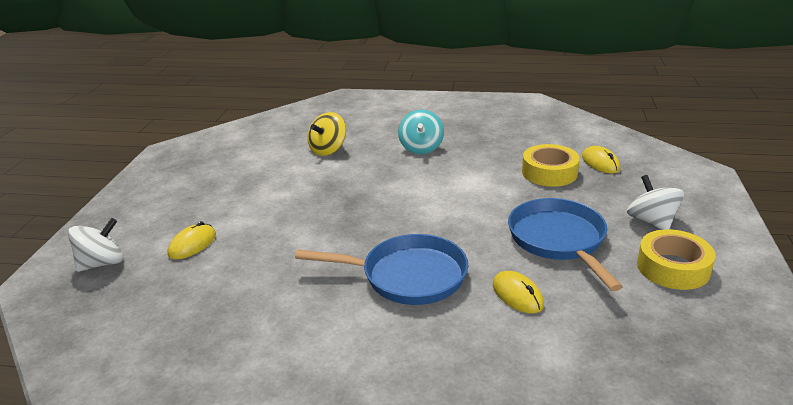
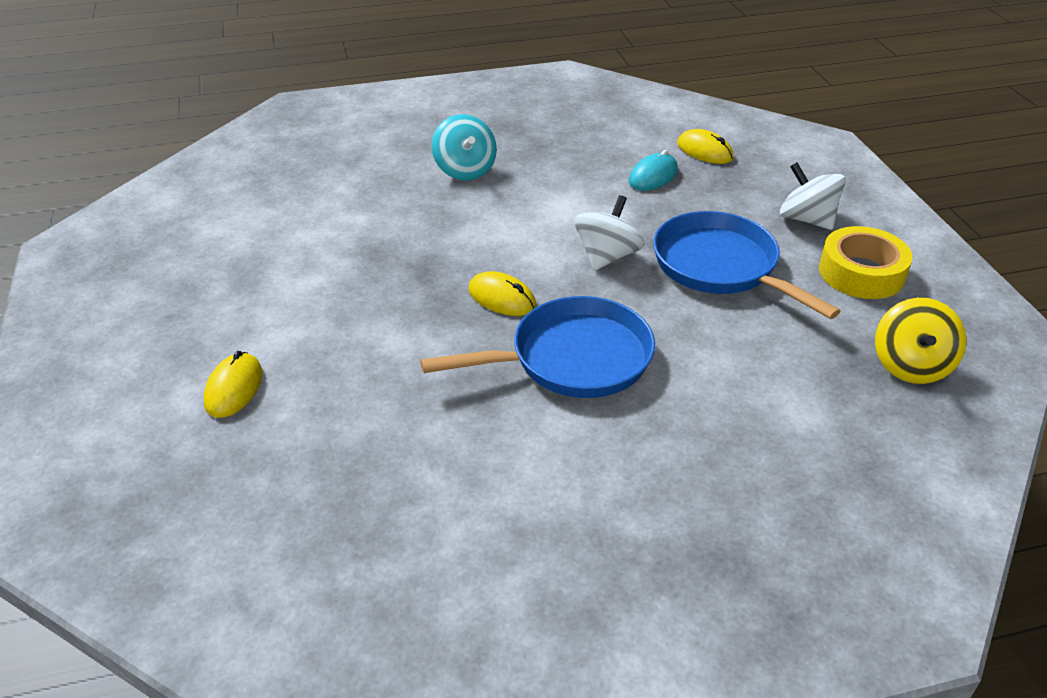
camera: 25 degrees left, 10 degrees up
white spinning top [68,218,124,272] -> white spinning top moved to [574,195,645,271]
yellow spinning top [307,112,346,156] -> yellow spinning top moved to [875,298,966,384]
yellow mouse [493,271,544,313] -> yellow mouse moved to [469,271,536,316]
yellow tape [522,144,580,187] -> turquoise mouse [629,150,678,191]

